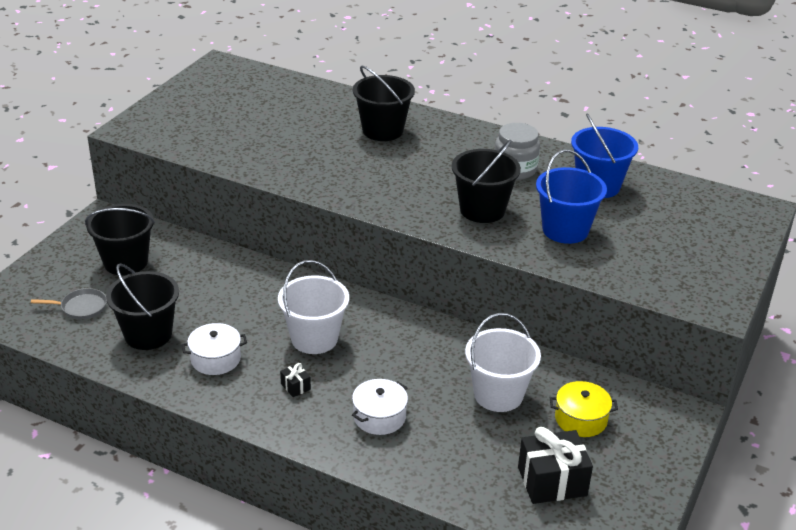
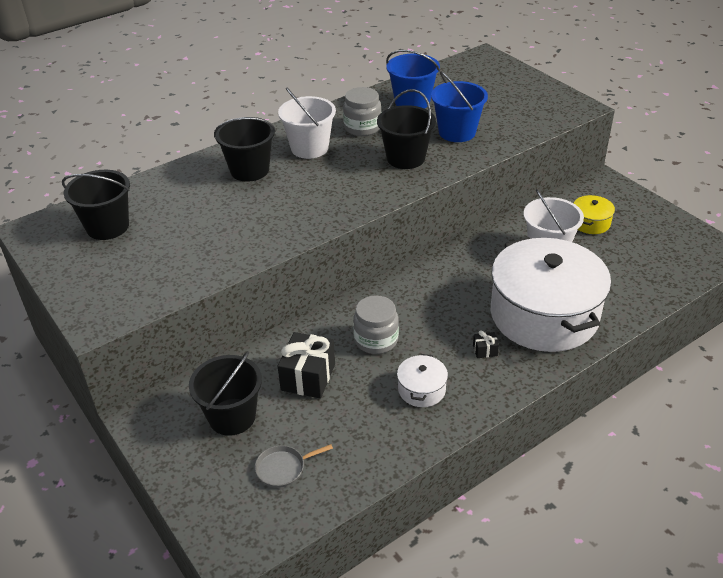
camera: 60 degrees left, 5 degrees up
grey pan [31,288,107,319] -> grey pan turned 135 degrees counterclockwise [255,444,333,488]
black bucket [106,263,179,350] -> black bucket moved to [62,170,130,240]
white bucket [278,260,349,354] -> white bucket moved to [278,87,336,159]
white pot [352,379,408,435] -> white pot [491,237,611,352], size x2.46
black gift [518,427,593,504] -> black gift moved to [278,332,335,399]
none -> grey jar [353,295,399,354]

